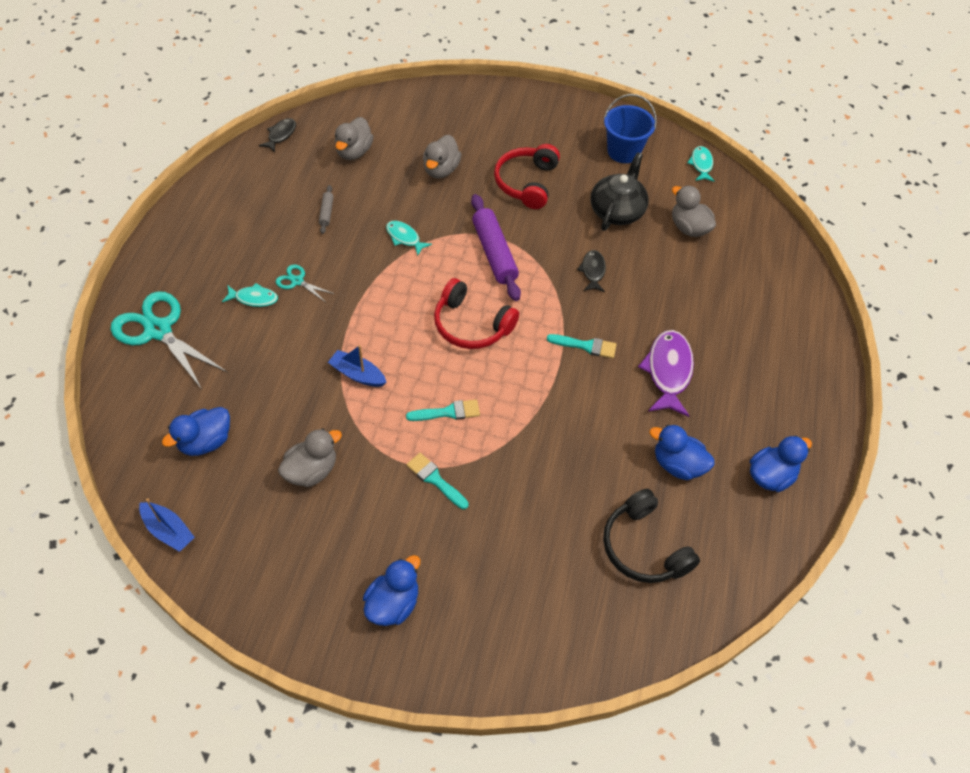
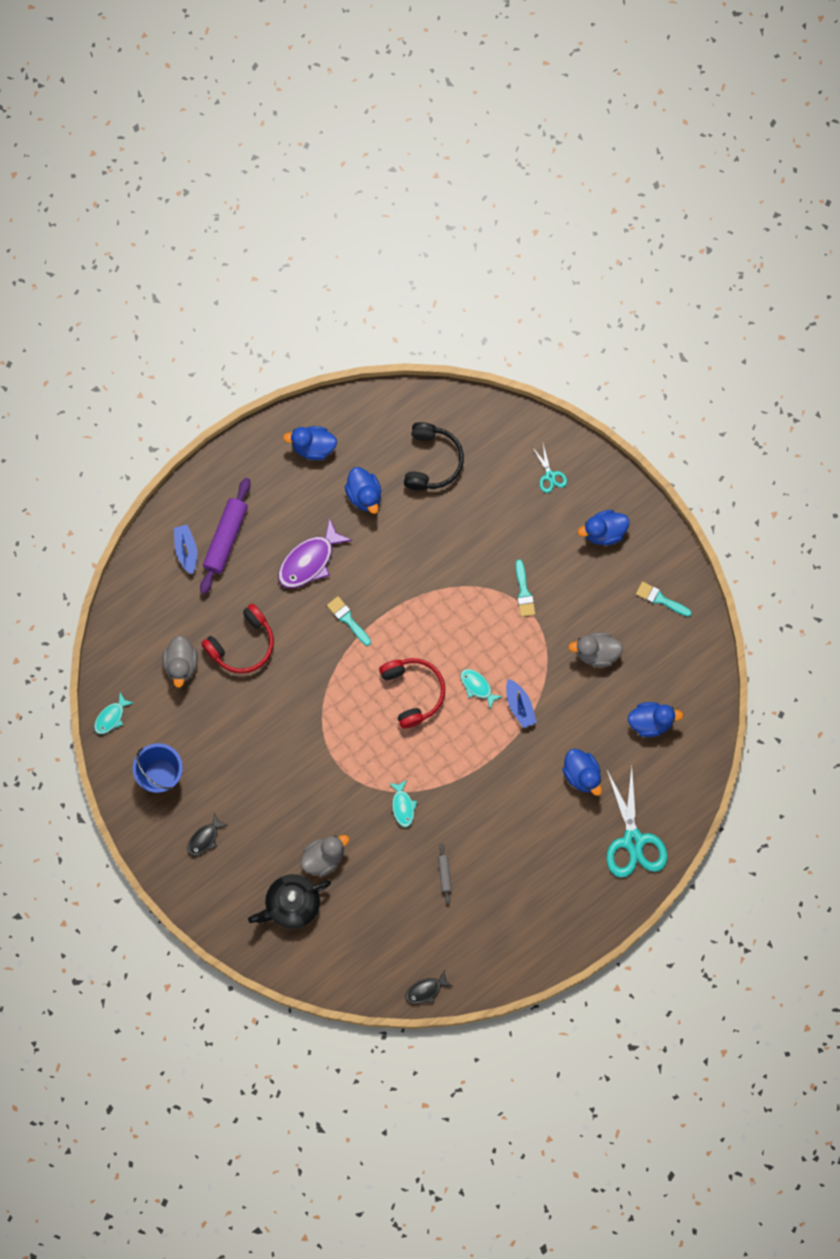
camera: 140 degrees left, 20 degrees up
blue boat [139,498,195,552] -> blue boat moved to [174,524,197,575]
turquoise fish [222,283,278,307] -> turquoise fish moved to [461,669,503,708]
turquoise scissors [276,264,334,302] -> turquoise scissors moved to [532,444,567,493]
grey rolling pin [319,185,334,234] -> grey rolling pin turned 45 degrees counterclockwise [438,844,452,904]
grey duck [335,117,374,160] -> none
turquoise brush [406,399,480,421] -> turquoise brush moved to [636,582,692,617]
purple rolling pin [471,194,521,301] -> purple rolling pin moved to [200,478,251,594]
red headphones [494,144,560,209] -> red headphones moved to [201,604,274,674]
black fish [577,250,606,292] -> black fish moved to [187,813,227,856]
black teapot [591,152,648,231] -> black teapot moved to [248,874,331,929]
none -> blue duck [562,749,602,796]

